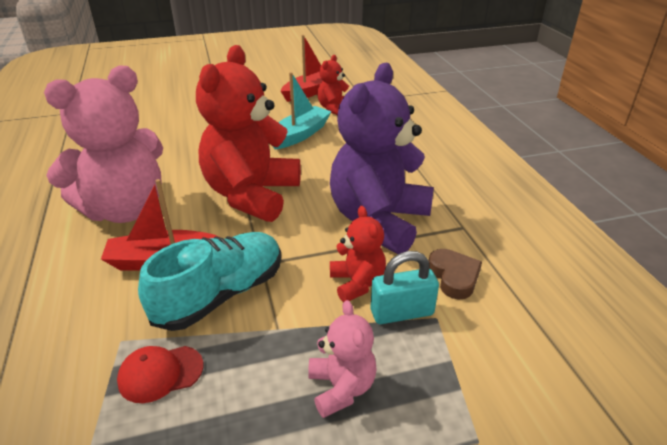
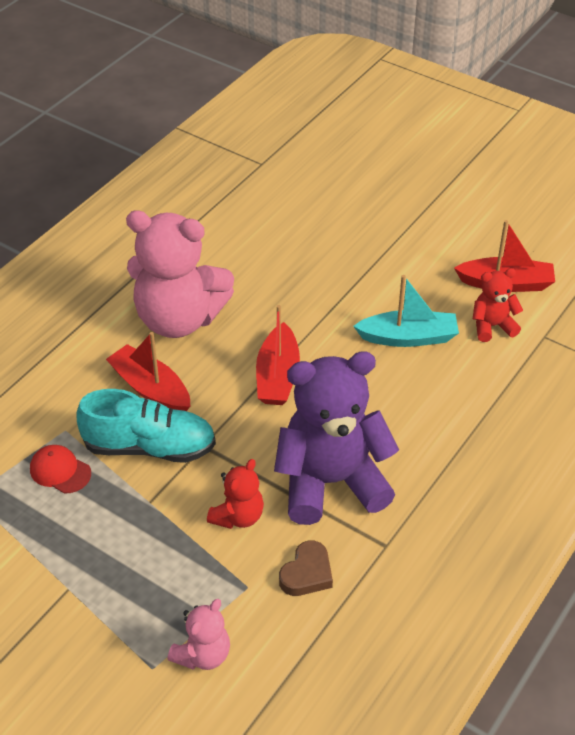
camera: 50 degrees right, 10 degrees up
red teddy bear [196,45,301,222] -> red boat [256,305,300,405]
pink teddy bear [308,300,377,418] -> pink teddy bear moved to [168,599,230,670]
turquoise padlock [371,251,439,324] -> none

